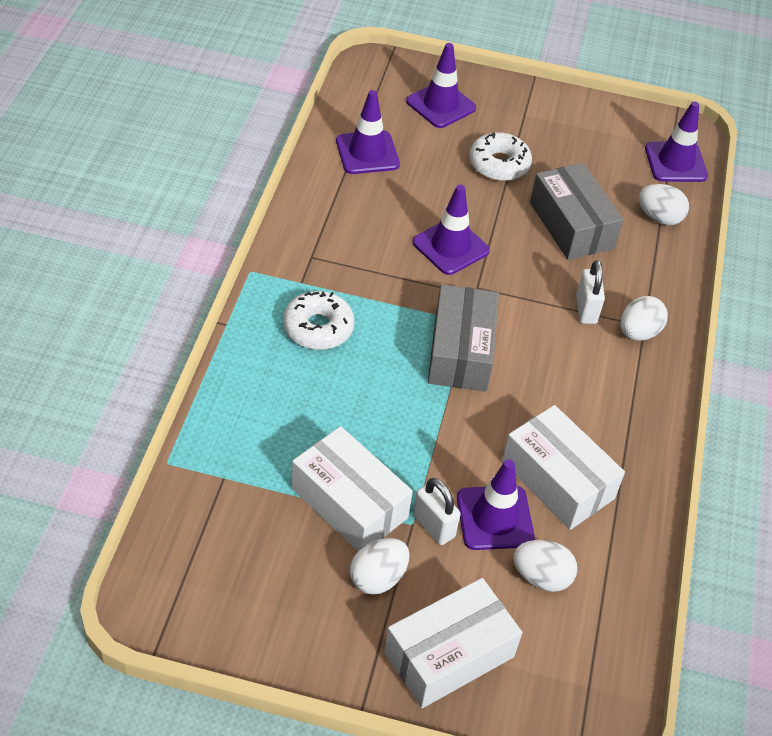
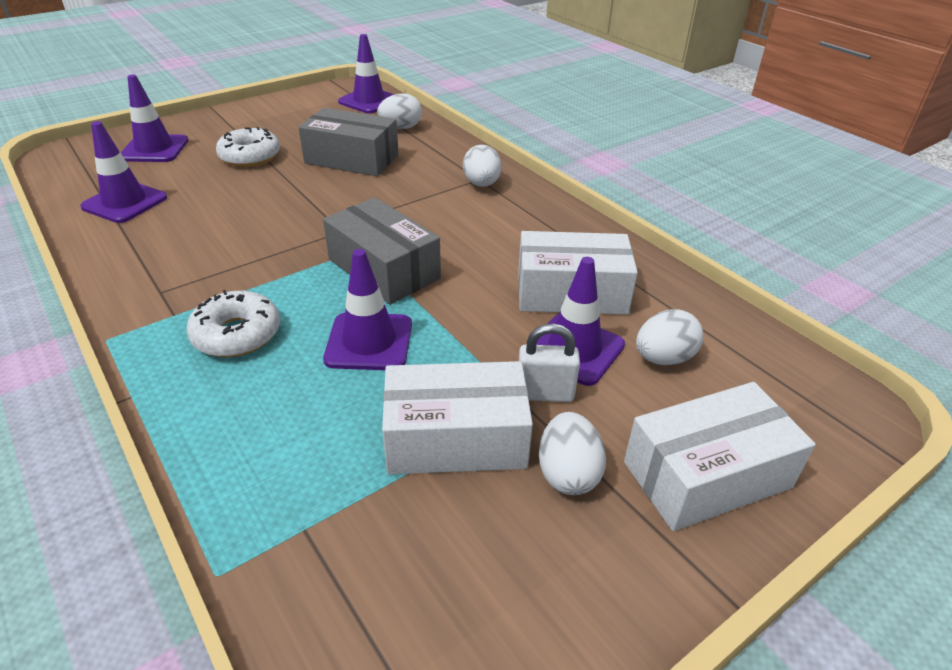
camera: 45 degrees left, 10 degrees down
white box [384,578,522,708] -> white box turned 60 degrees clockwise [624,382,816,531]
purple traffic cone [412,184,490,275] -> purple traffic cone moved to [323,249,412,370]
white padlock [576,260,605,324] -> none

